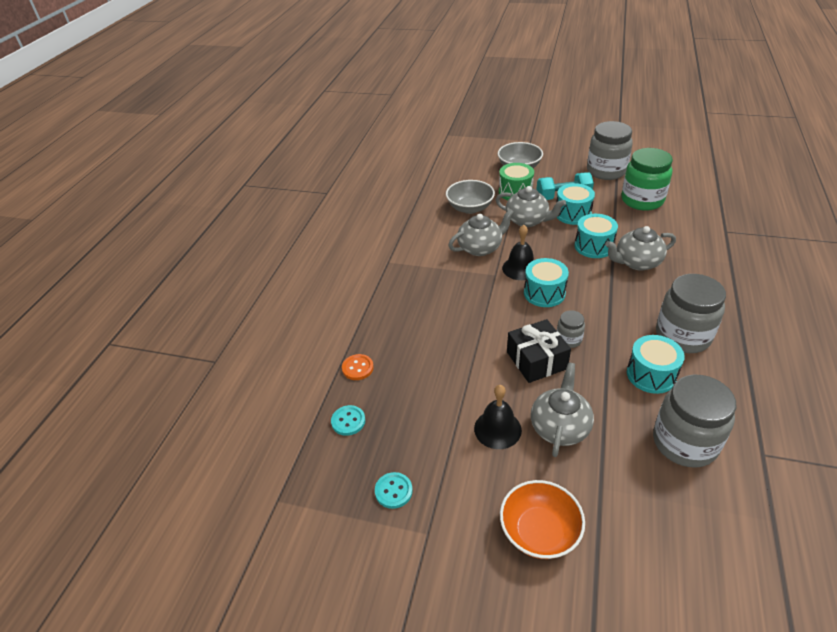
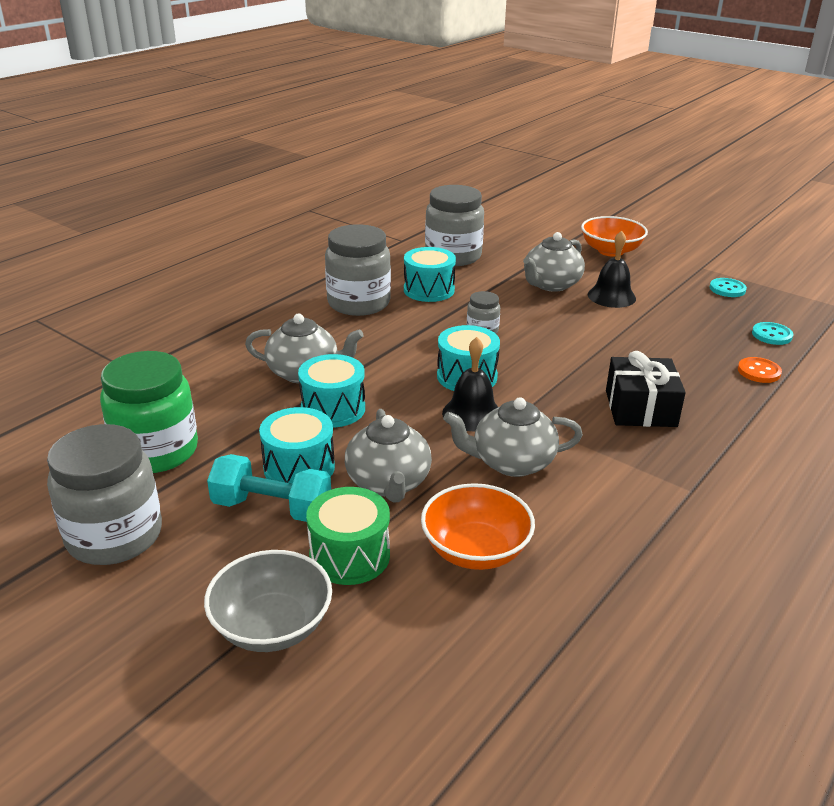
camera: 160 degrees left, 10 degrees down
grey bowl [446,180,495,214] -> orange bowl [421,483,535,570]
grey teapot [496,186,566,227] -> grey teapot turned 150 degrees counterclockwise [345,409,432,503]
black gift [507,319,571,383] -> black gift moved to [606,351,686,427]

